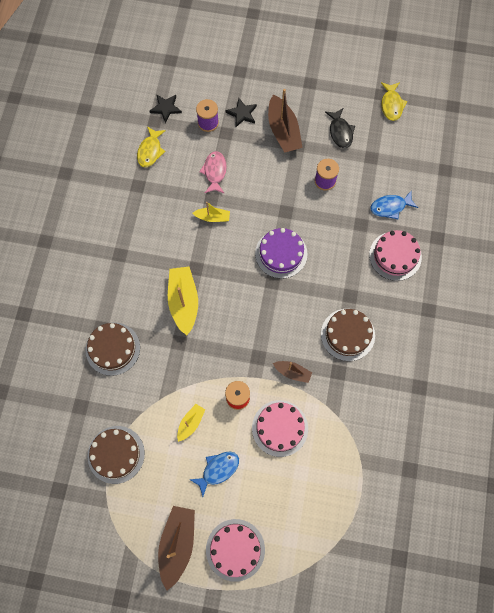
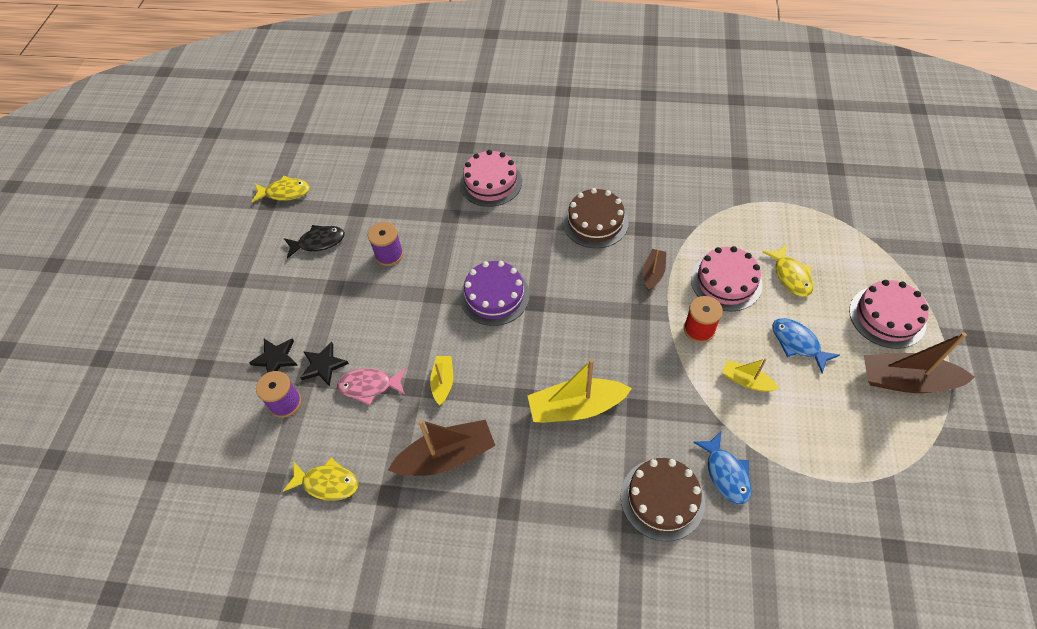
camera: 90 degrees left, 15 degrees down
brown cake [88,426,145,484] -> none
black star [150,95,182,123] -> black star moved to [300,342,349,387]
brown boat [268,89,302,153] -> brown boat moved to [388,420,495,476]
blue fish [370,190,418,219] -> blue fish moved to [693,432,751,504]
none -> yellow fish [762,244,813,297]

